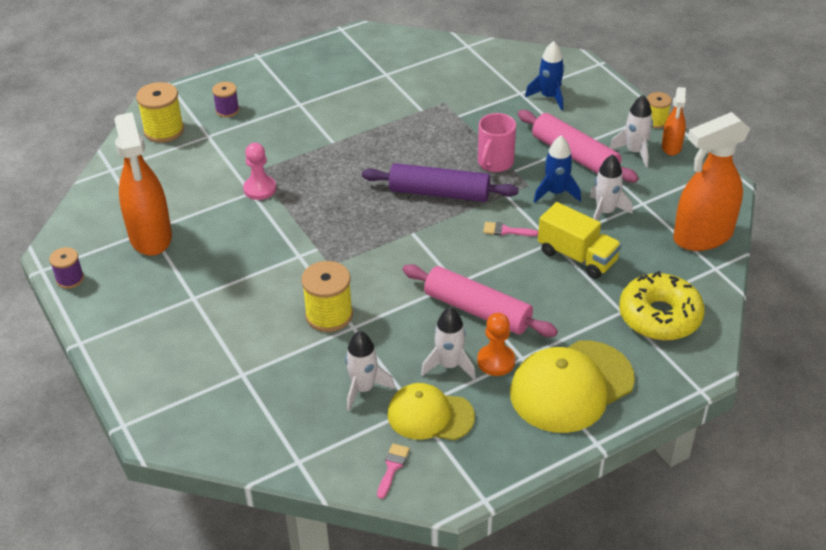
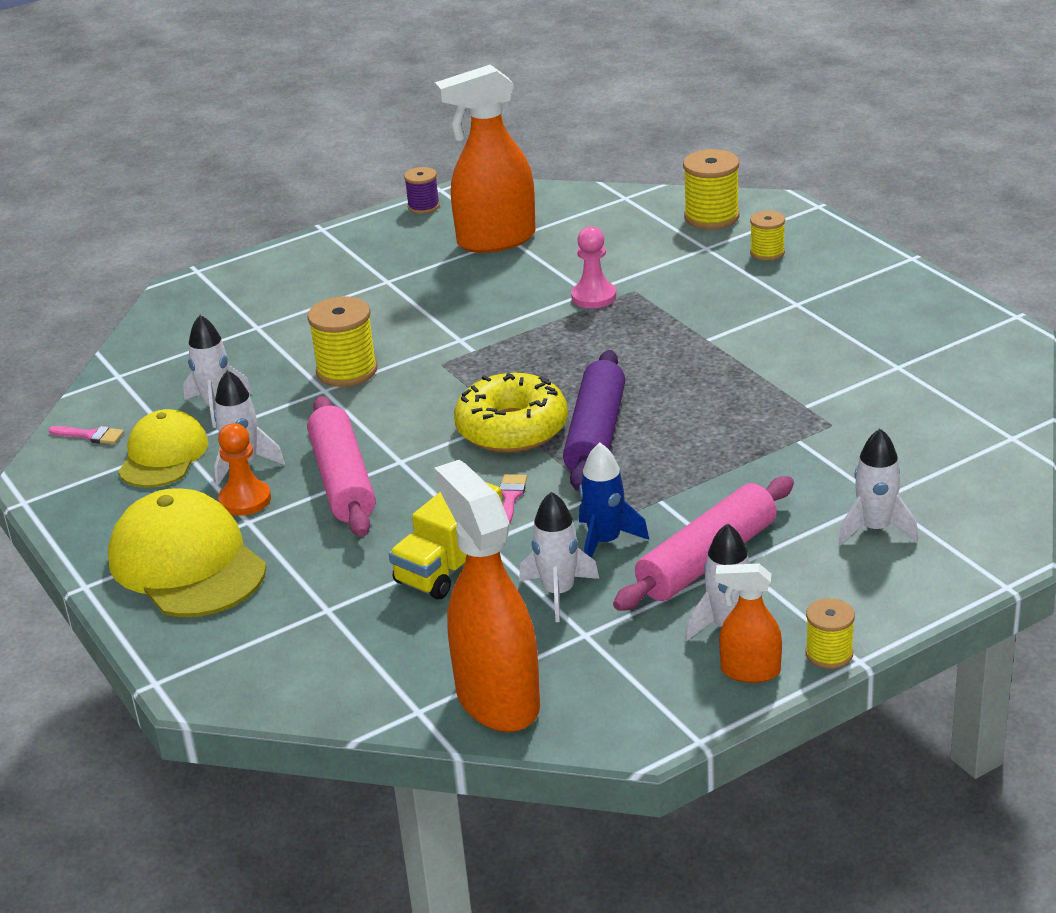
camera: 90 degrees right, 10 degrees down
purple spool [212,82,239,117] -> yellow spool [750,211,785,261]
pink rolling pin [402,264,558,337] -> pink rolling pin turned 45 degrees counterclockwise [307,396,376,537]
pink mug [478,113,516,172] -> none
blue rocket [525,41,564,110] -> white rocket [838,428,918,545]
yellow donut [619,271,705,340] -> yellow donut moved to [454,373,568,453]

